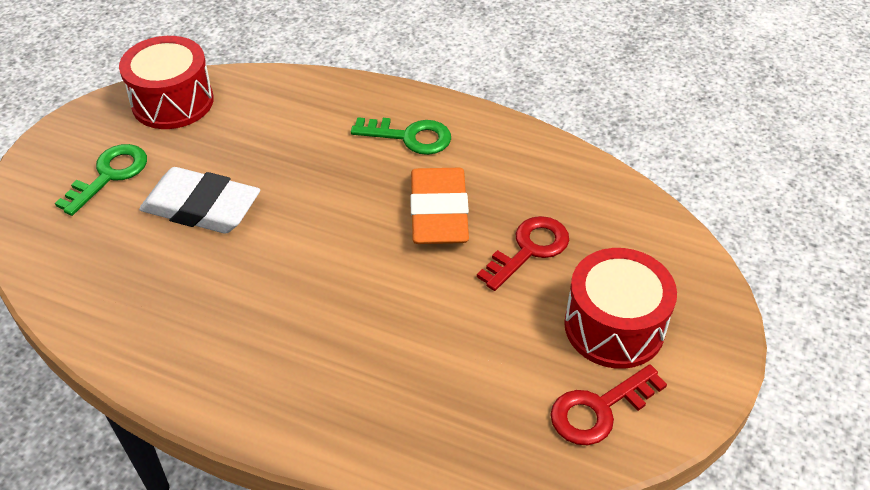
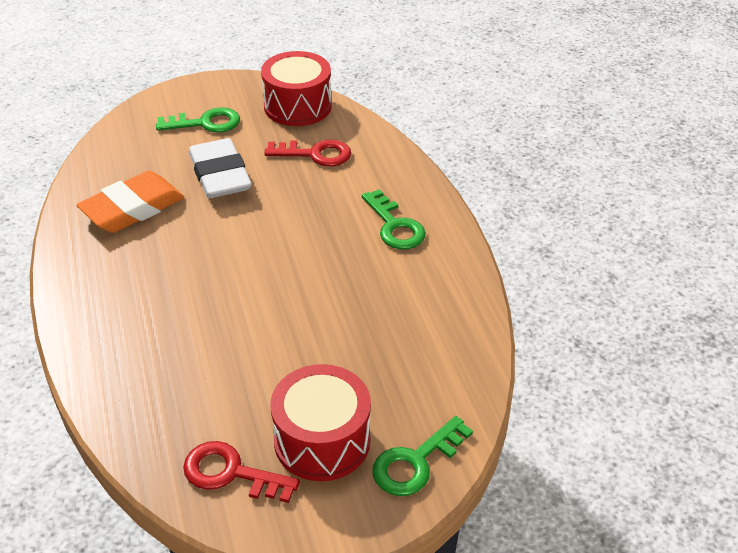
camera: 50 degrees right, 5 degrees down
orange eraser [410,168,469,244] -> orange eraser moved to [76,171,184,233]
red key [477,216,569,291] -> red key moved to [264,140,351,166]
none -> green key [372,416,473,496]

